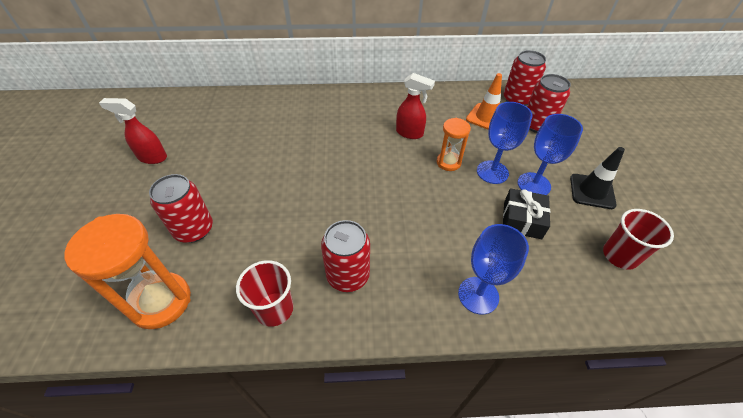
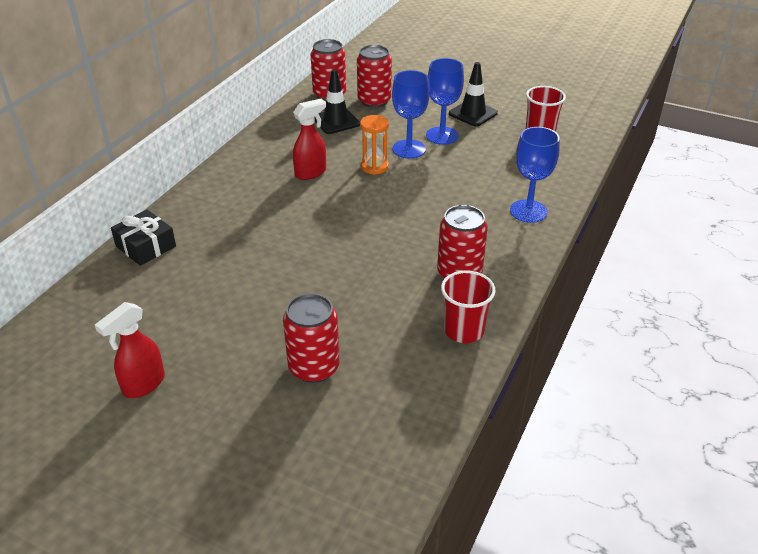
camera: 60 degrees left, 10 degrees down
orange hourglass [65,214,191,329] -> none
orange traffic cone [466,73,502,130] -> black traffic cone [314,69,360,134]
black gift [503,188,550,239] -> black gift moved to [111,210,176,266]

